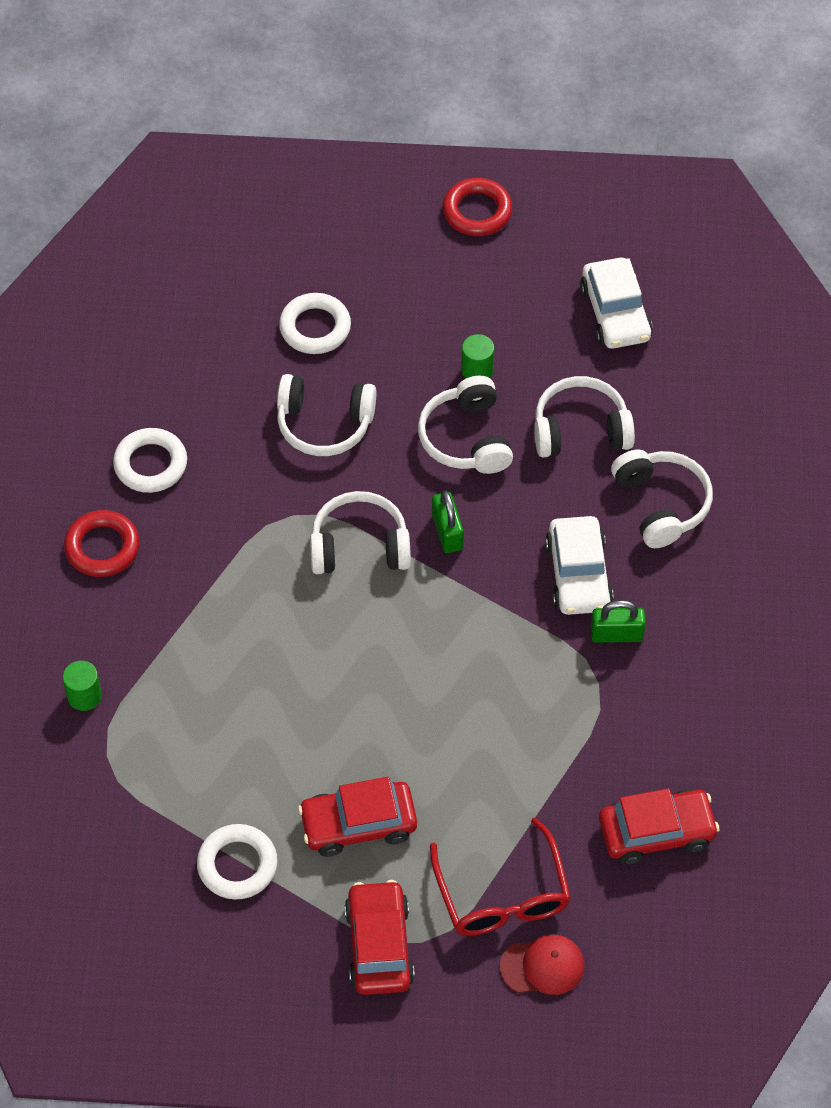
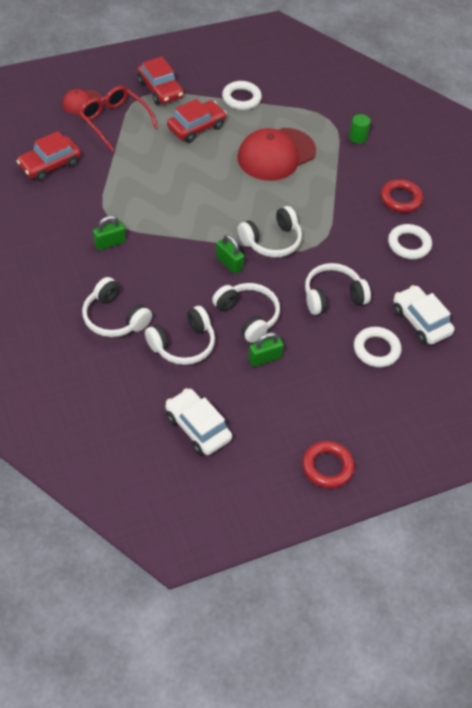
camera: 150 degrees right, 5 degrees down
green cylinder [461,334,494,379] -> green padlock [248,332,284,367]
white car [545,516,613,615] -> white car moved to [393,285,454,345]
none -> red cap [237,128,316,181]

